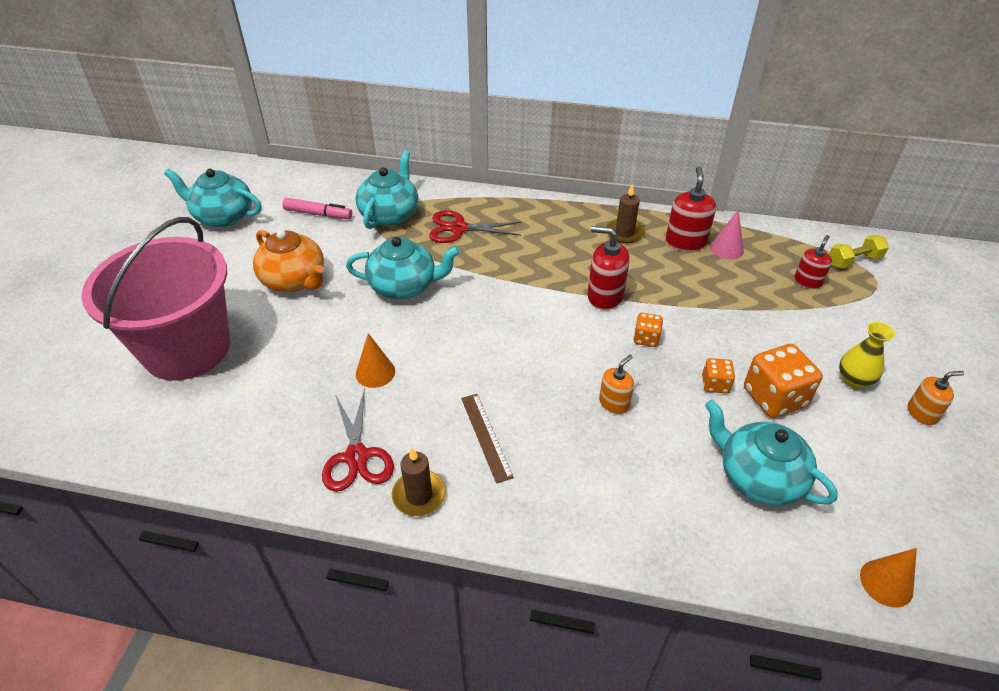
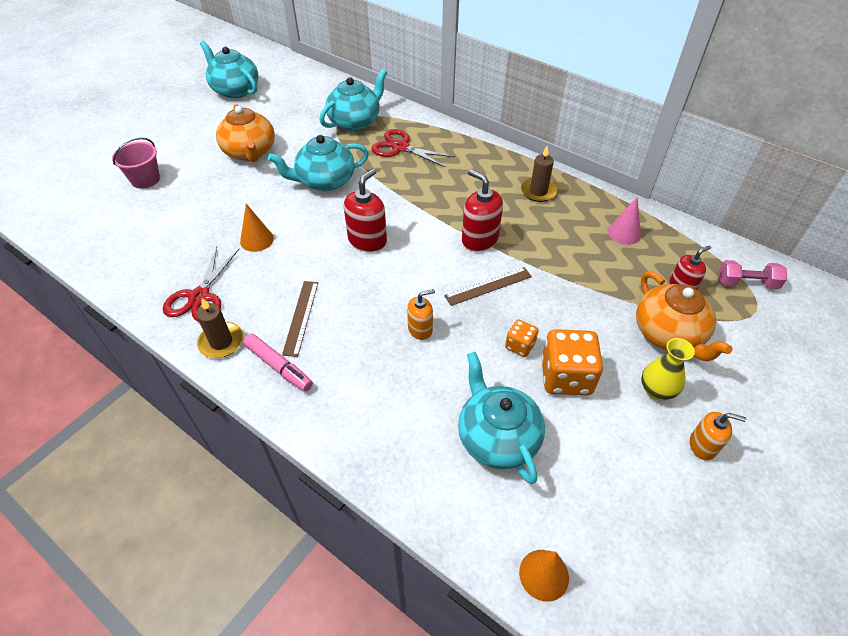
camera: 25 degrees right, 5 degrees up
pink bucket [81,217,230,381] -> pink bucket [112,137,160,189], size x0.42
pink marker [282,198,352,219] -> pink marker moved to [243,333,313,392]
turquoise teapot [346,237,460,299] -> turquoise teapot turned 135 degrees clockwise [268,135,369,191]
orange dice [633,313,663,347] -> brown ruler [444,267,532,306]
red soap dispenser [666,167,716,251] -> red soap dispenser moved to [344,168,387,252]
yellow dumbbell [829,235,889,268] -> pink dumbbell [719,260,787,289]
none -> orange teapot [636,272,733,362]

